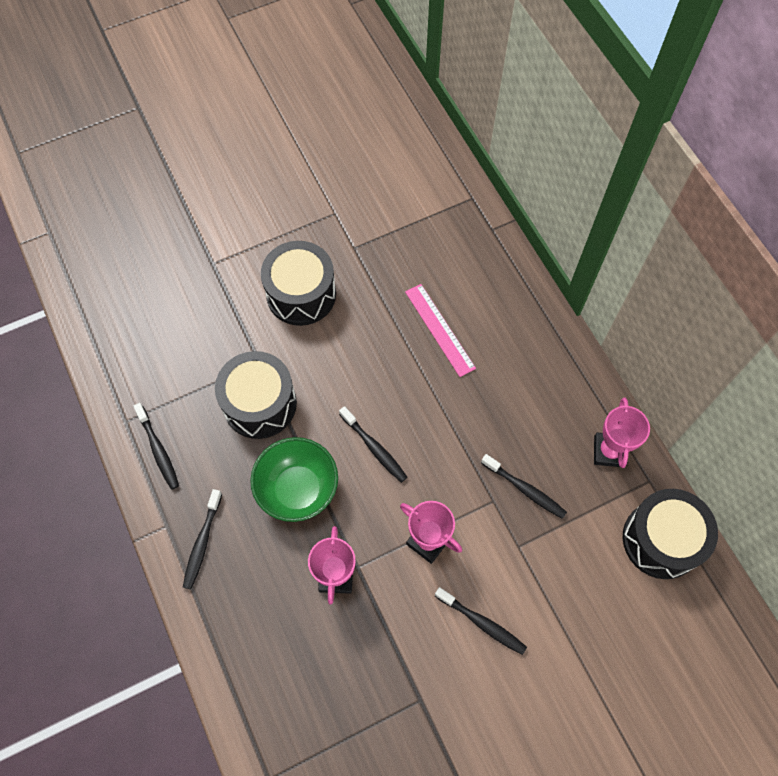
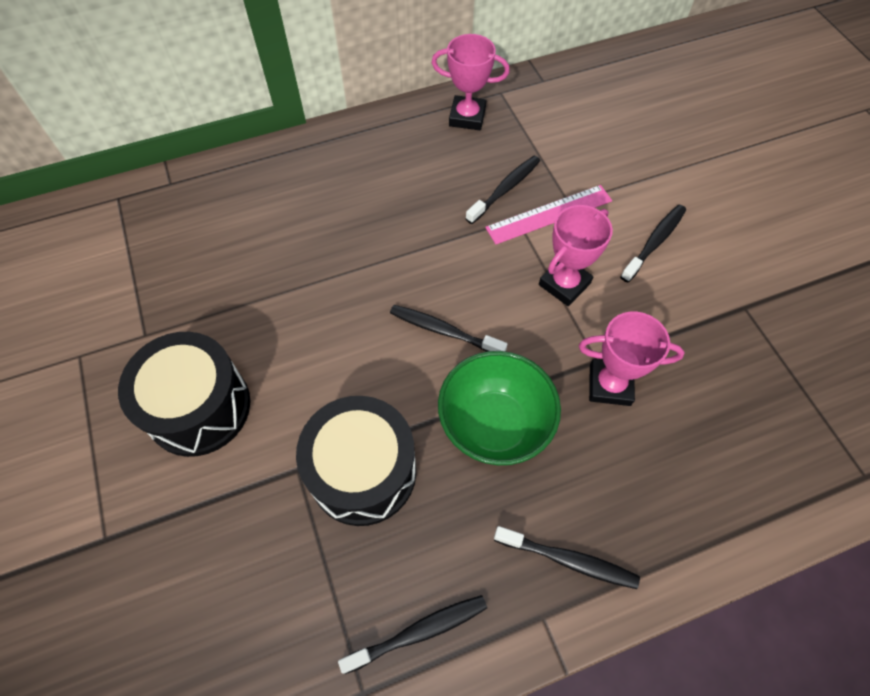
camera: 85 degrees left, 5 degrees down
black toothbrush [339,406,407,483] -> black toothbrush turned 120 degrees counterclockwise [390,305,507,352]
pink ruler [405,284,476,377] -> pink ruler moved to [485,185,612,244]
black drum [623,489,718,579] -> none

